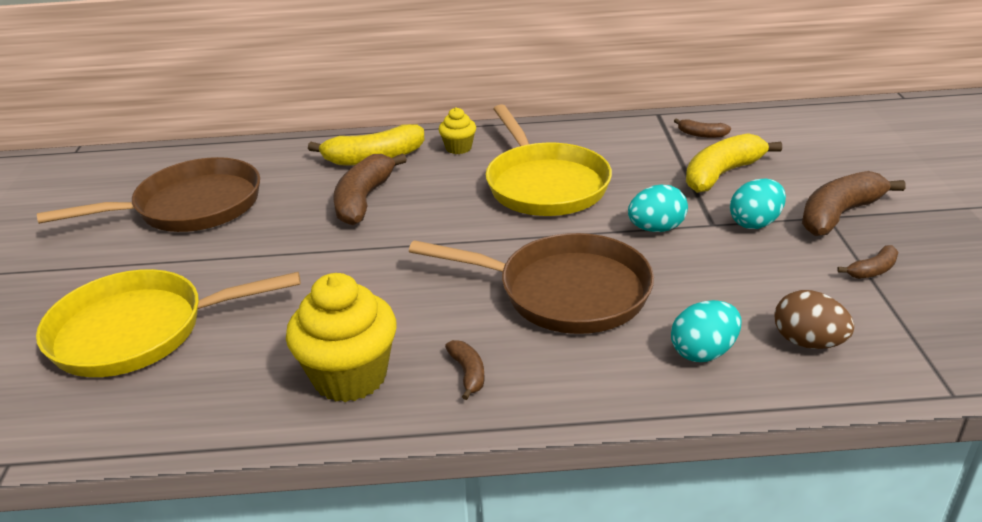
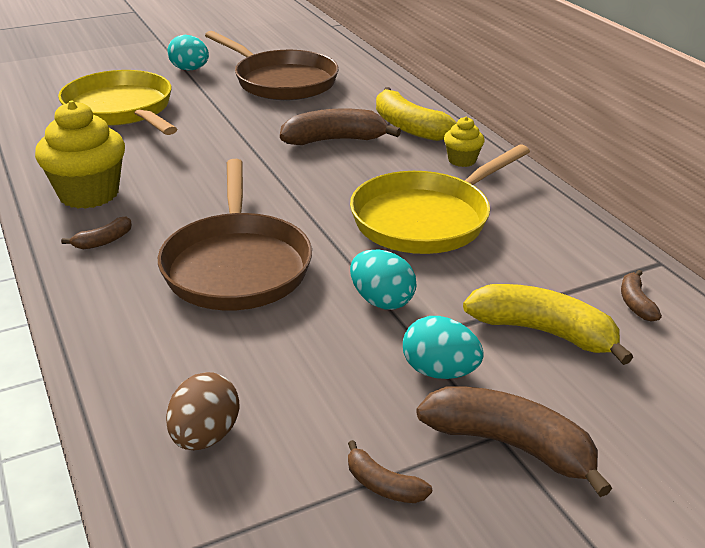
camera: 65 degrees right, 0 degrees up
turquoise egg [671,300,742,362] -> turquoise egg moved to [167,35,209,71]

